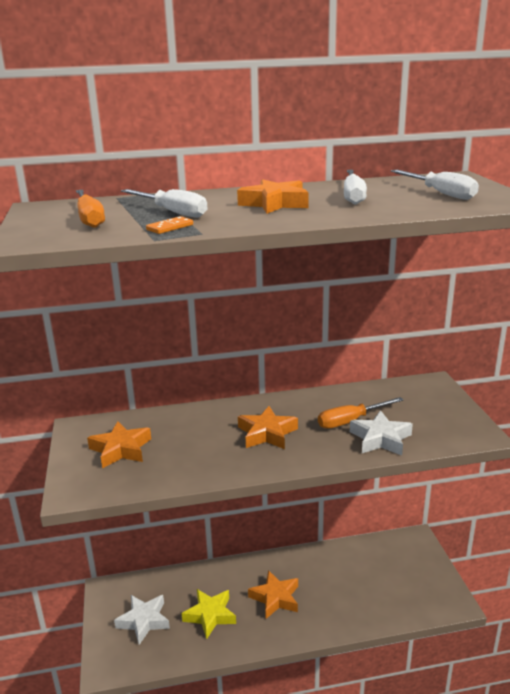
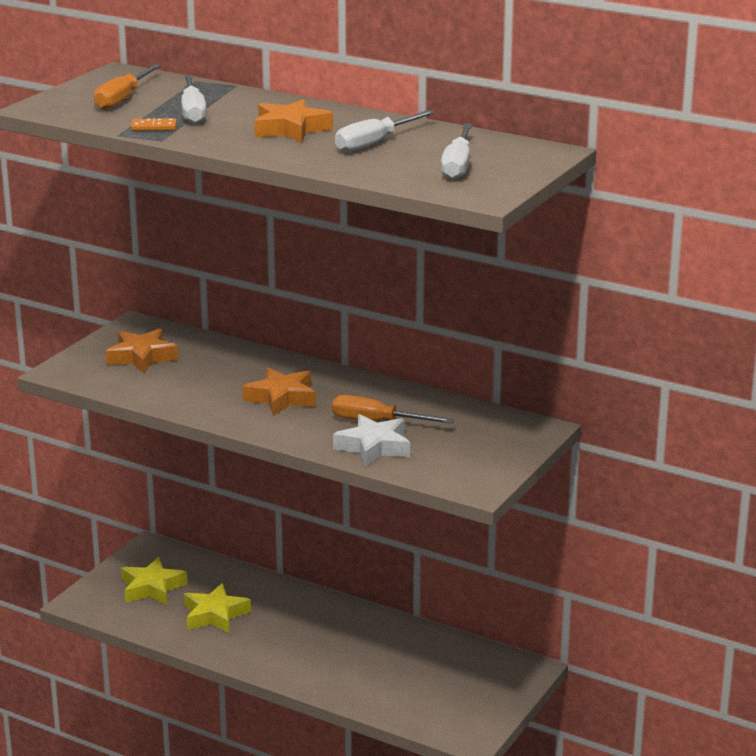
camera: 40 degrees right, 0 degrees up
white star [114,595,170,645] -> yellow star [121,557,188,605]
orange star [248,570,298,619] -> none

